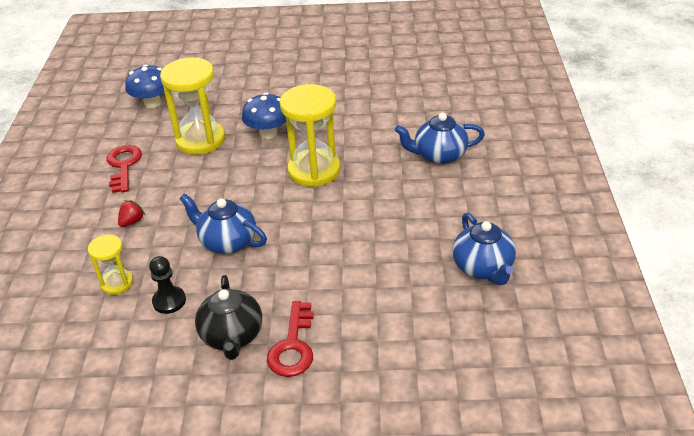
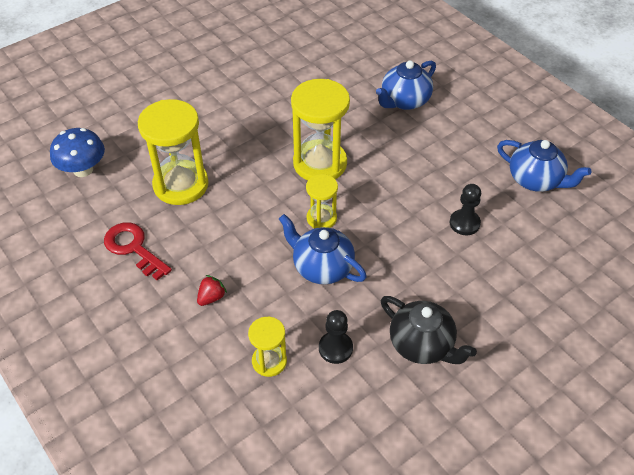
camera: 40 degrees left, 10 degrees up
red strawberry [118,200,145,227] -> red strawberry turned 45 degrees clockwise [197,275,227,306]
blue teapot [179,193,267,254] -> blue teapot turned 45 degrees clockwise [279,214,367,284]
blue mushroom [242,93,286,139] -> none
red key [267,301,314,377] -> none
none -> yellow hourglass [306,174,338,228]
none -> black pawn [450,184,481,235]

